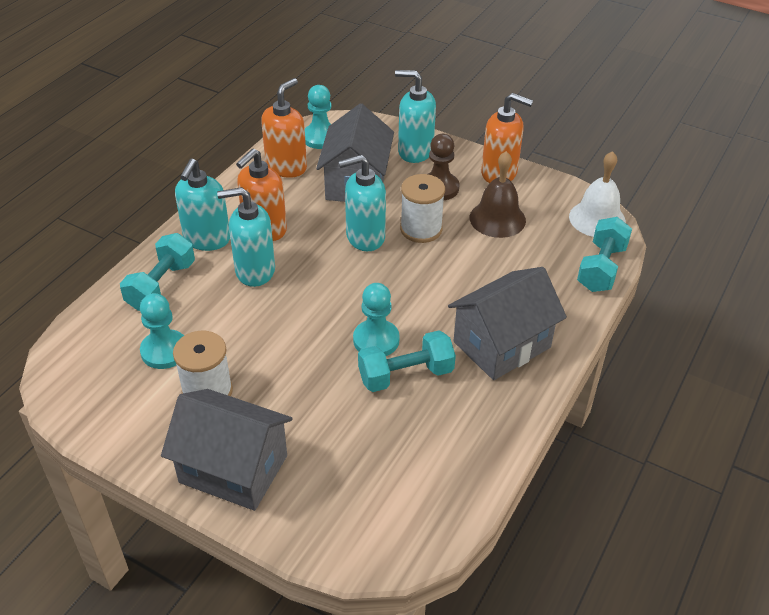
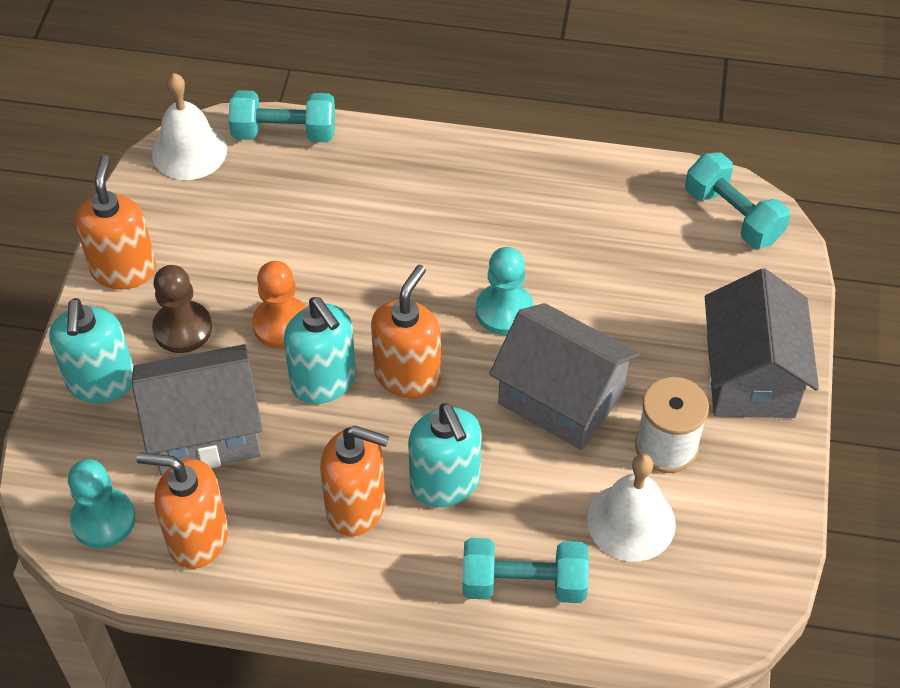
camera: 110 degrees left, 10 degrees up
turquoise pawn [140,293,184,369] -> white bell [587,454,676,562]
turquoise soap dispenser [175,159,230,251] -> none
turquoise dumbbell [358,330,456,392] -> turquoise dumbbell moved to [685,152,790,248]
white spool [400,174,445,243] -> orange pawn [252,261,307,349]
grey house [448,267,567,380] -> grey house moved to [489,303,640,450]
brown bell [470,151,526,238] -> none
none -> orange soap dispenser [371,265,441,399]

